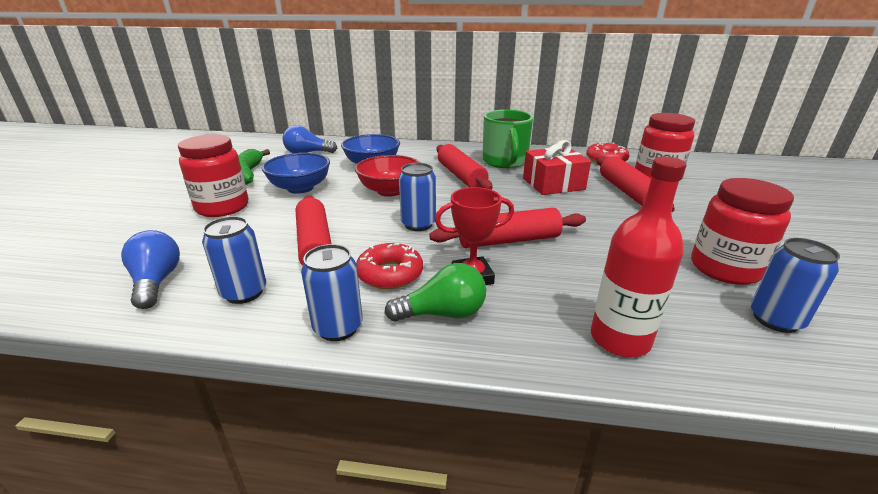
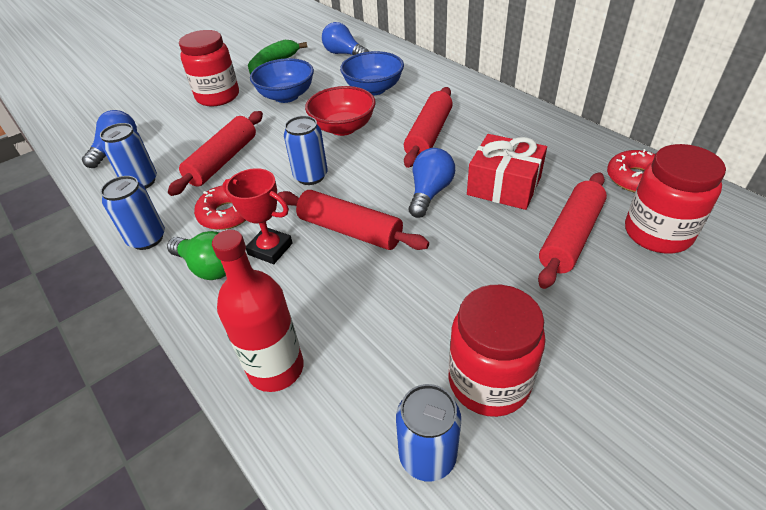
camera: 45 degrees right, 15 degrees up
green mug [483,109,533,168] -> none
none -> blue light bulb [409,148,455,218]

